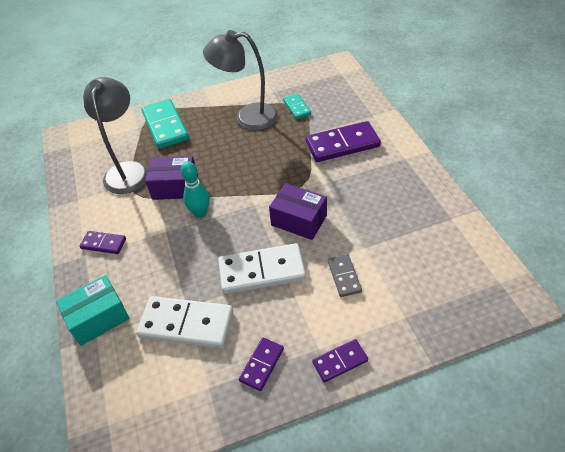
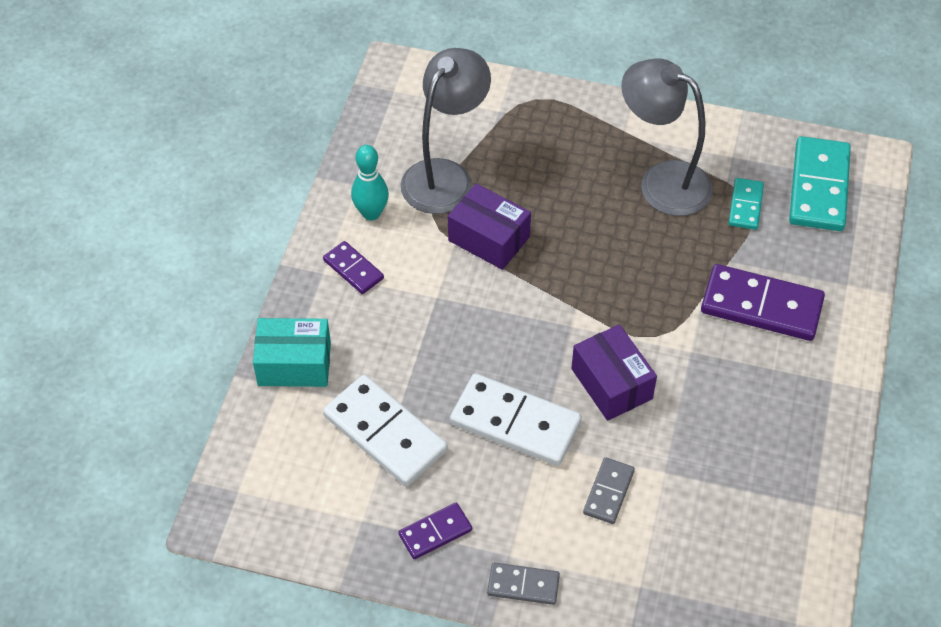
camera: 30 degrees right, 5 degrees up
turquoise domino [142,99,189,149] -> turquoise domino moved to [789,136,851,231]
turquoise bowling pin [181,161,210,218] -> turquoise bowling pin moved to [351,145,389,221]
purple domino [312,339,368,383] -> grey domino [487,562,560,605]

